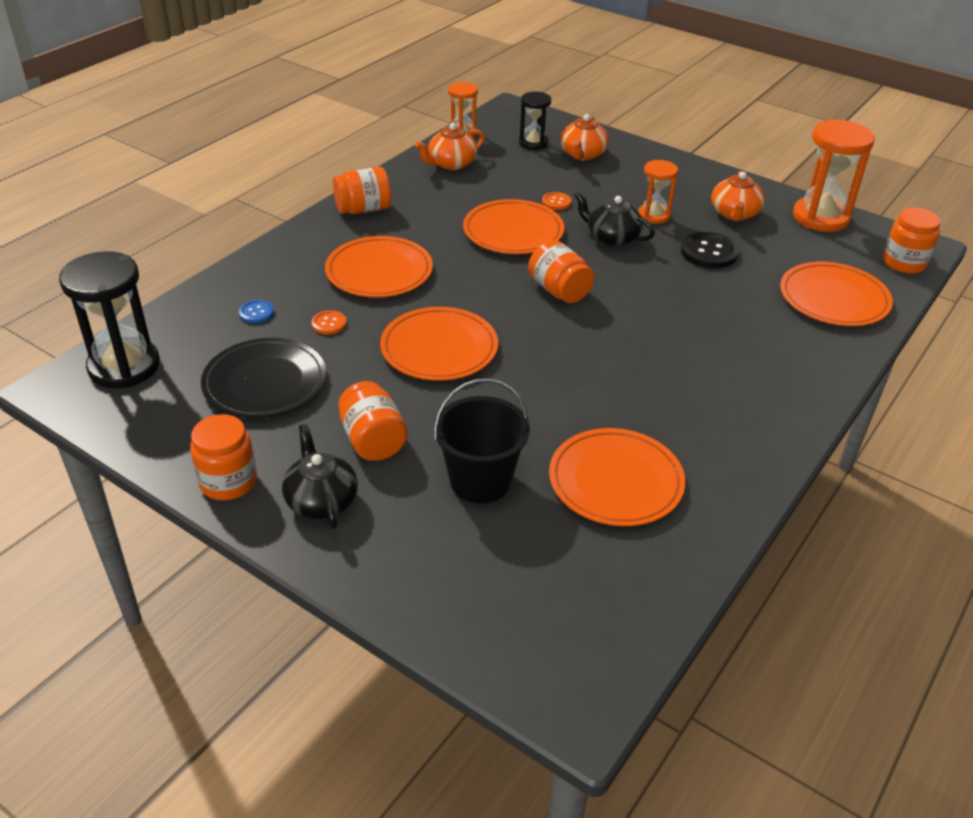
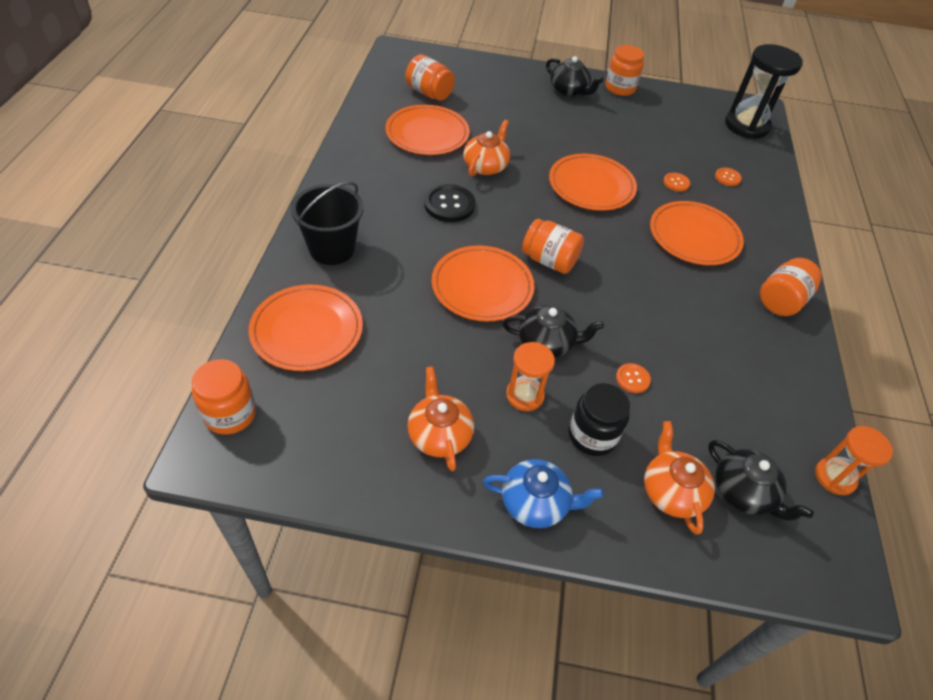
camera: 150 degrees right, 10 degrees up
black plate [201,338,326,418] -> none
blue button [239,300,274,323] -> orange button [715,168,742,186]
orange jar [338,381,408,461] -> orange jar moved to [406,54,455,101]
orange teapot [415,123,485,170] -> orange teapot moved to [463,120,510,176]
black bucket [434,378,530,503] -> black bucket moved to [291,182,364,265]
orange plate [463,199,564,254] -> orange plate moved to [432,245,534,322]
black hourglass [519,92,551,150] -> black teapot [708,440,814,521]
black button [681,232,739,269] -> black button moved to [424,184,475,222]
orange hourglass [793,119,875,232] -> none
none -> blue teapot [483,459,604,528]
none -> black jar [569,383,630,456]

